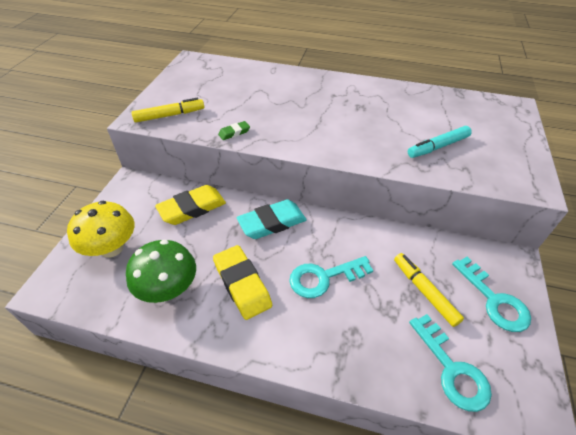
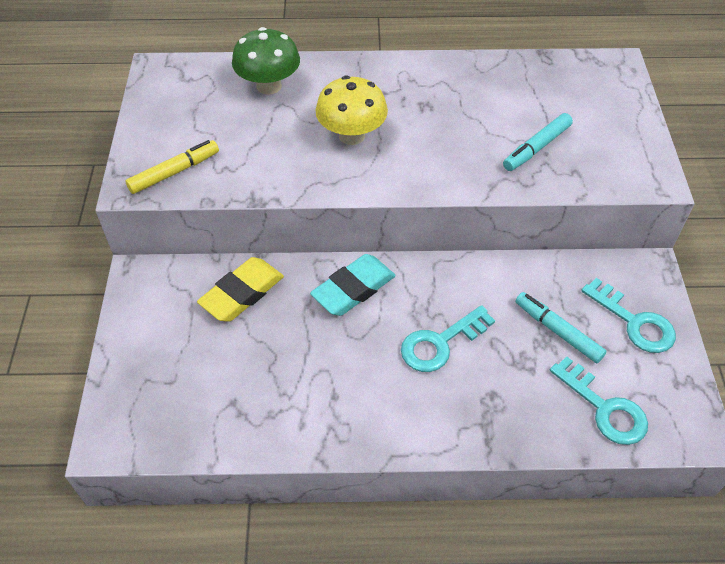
camera: 15 degrees left, 5 degrees up
yellow mushroom [67,201,134,257] -> yellow mushroom moved to [316,76,388,145]
green mushroom [126,240,196,303] -> green mushroom moved to [232,27,300,95]
yellow eraser [213,245,272,320] -> none
green eraser [218,121,250,140] -> none
yellow marker [394,253,464,327] -> turquoise marker [515,292,607,363]

